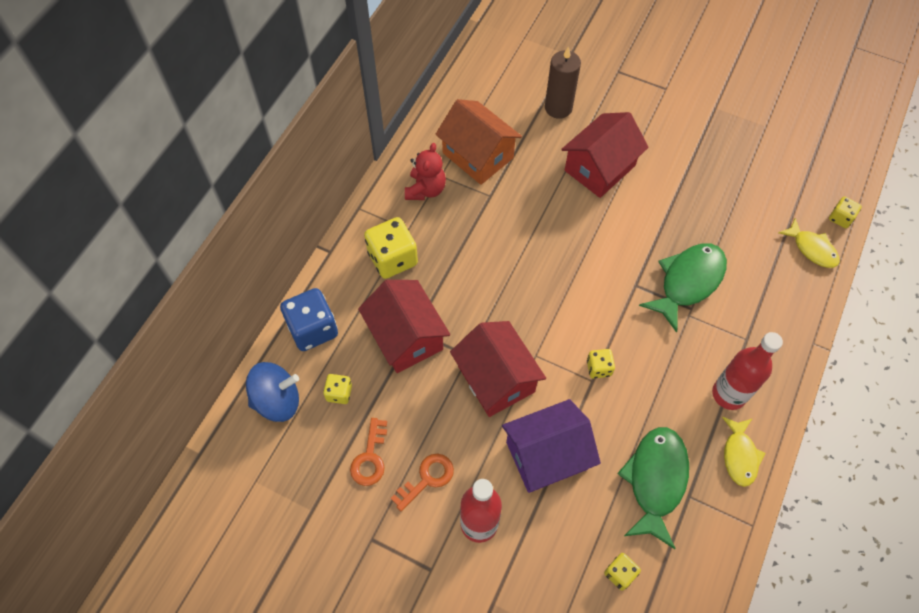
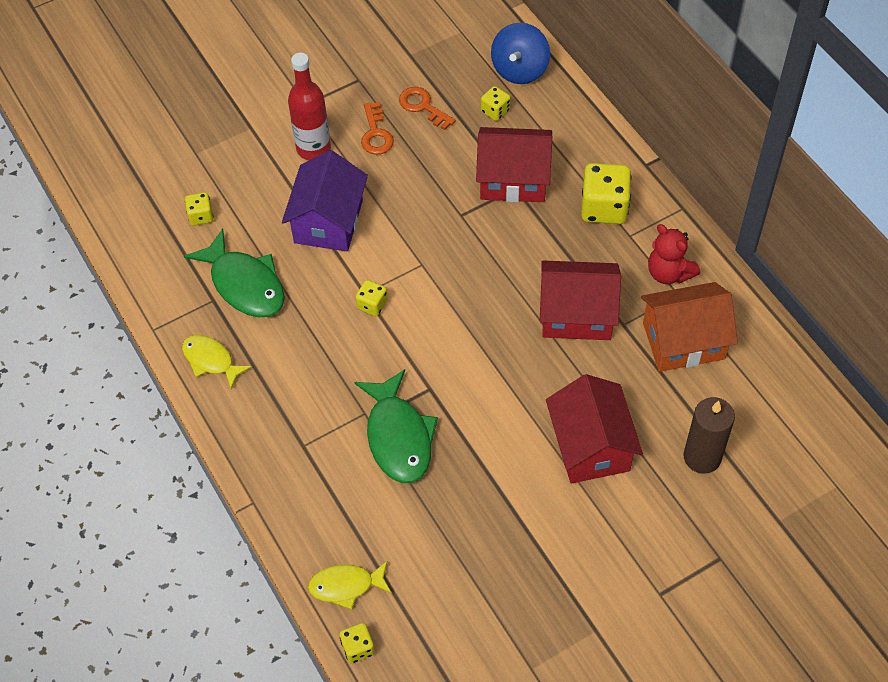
camera: 125 degrees right, 5 degrees down
blue dice [280,288,338,351] -> none
red house [450,321,546,417] -> red house moved to [540,260,621,340]
red bottle [712,332,783,410] -> none

